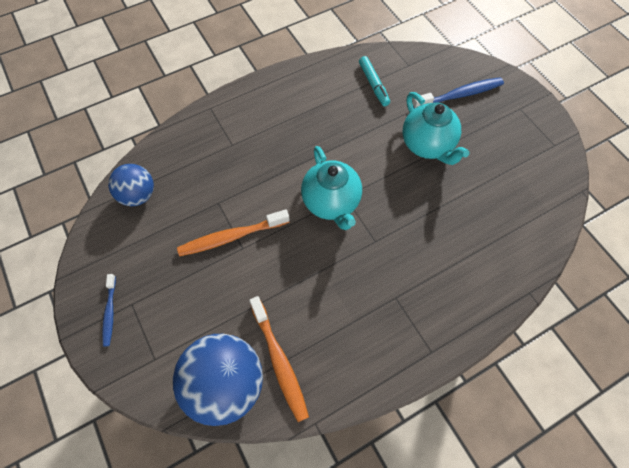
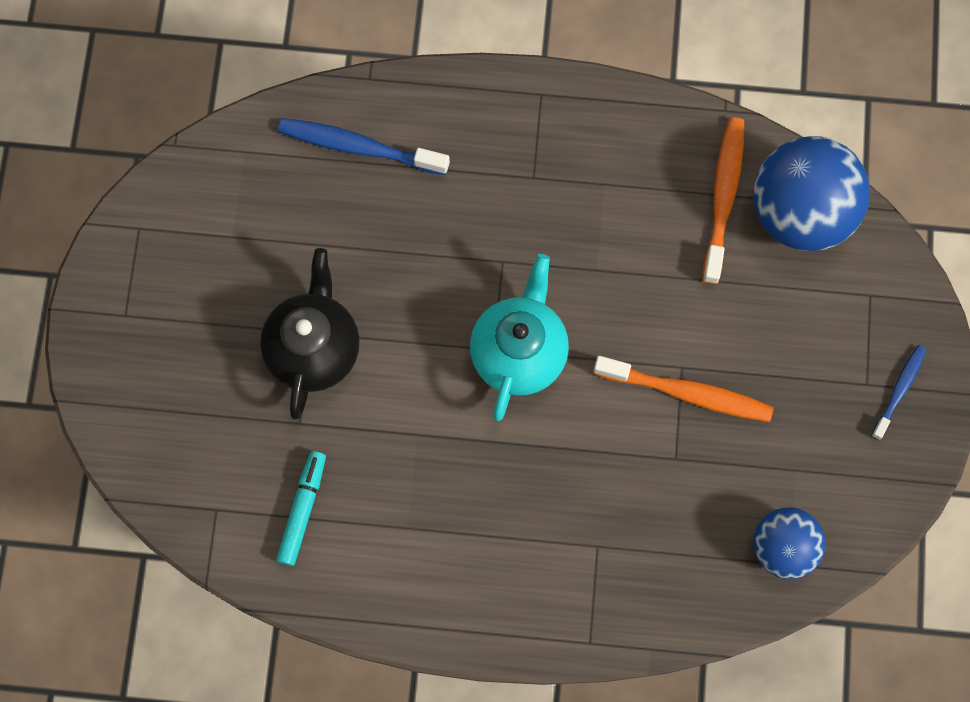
camera: 145 degrees left, 10 degrees up
turquoise teapot [403,92,469,165] -> black teapot [260,248,360,419]
blue toothbrush [412,77,504,109] -> blue toothbrush moved to [278,118,450,175]

